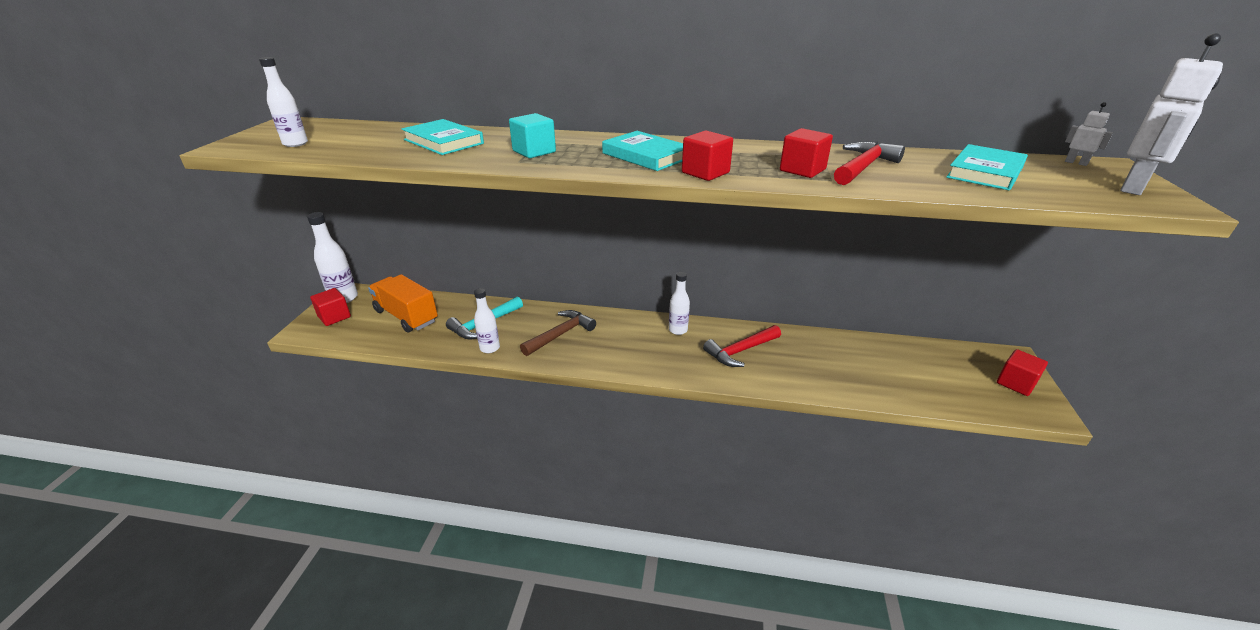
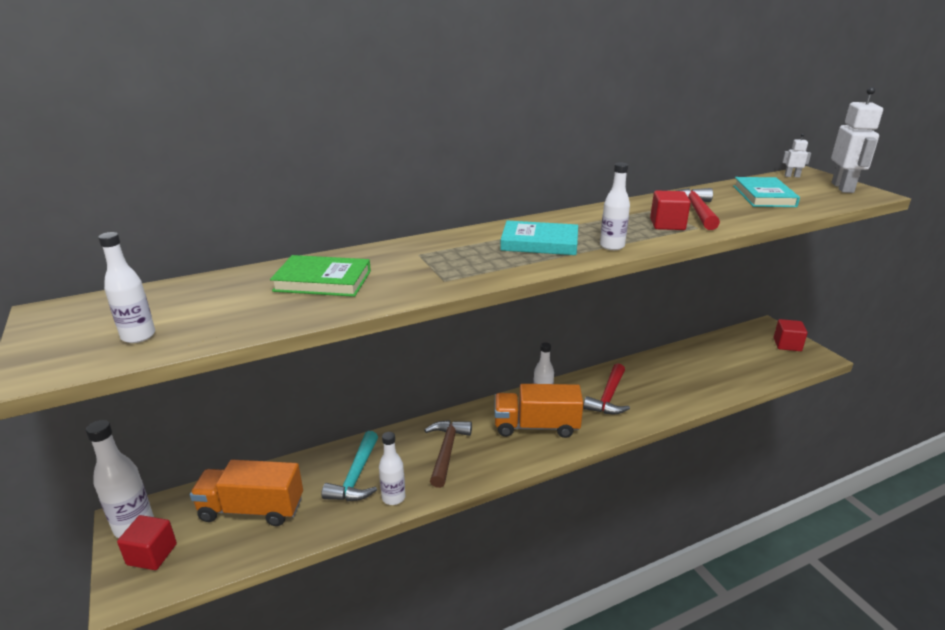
camera: 35 degrees left, 5 degrees down
turquoise book [402,119,484,155] -> green book [270,255,371,297]
turquoise cube [509,113,556,158] -> none
red cube [682,131,733,181] -> white bottle [600,162,630,250]
none -> orange truck [495,384,583,438]

